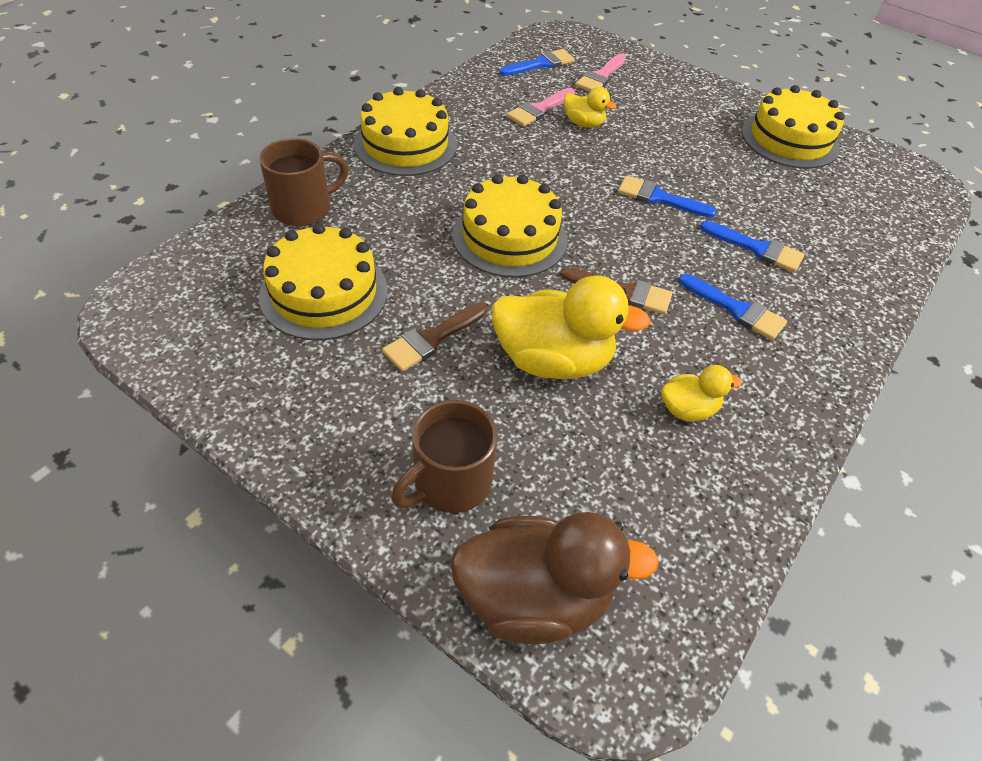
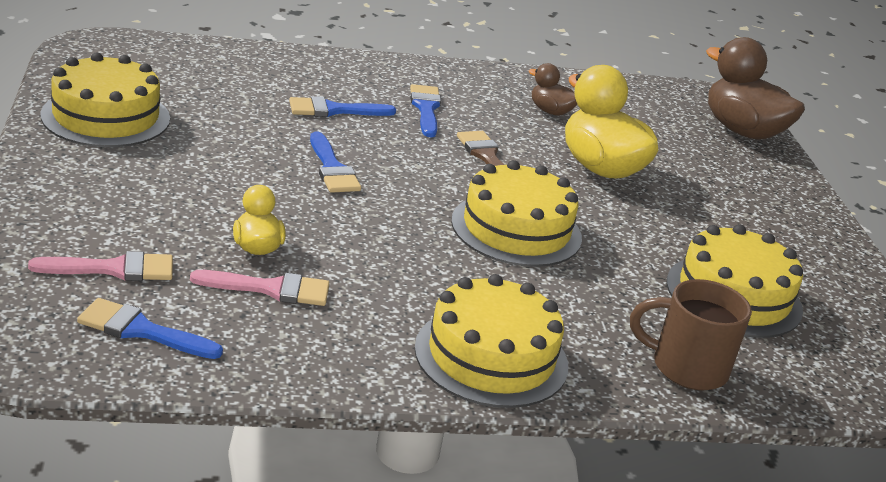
camera: 135 degrees left, 20 degrees down
brown brush [382,302,487,371] -> none
brown mug [391,400,497,513] -> none
yellow duck [661,365,742,422] -> brown duck [529,63,577,116]
blue brush [700,221,804,272] -> blue brush turned 90 degrees counterclockwise [289,96,396,117]

